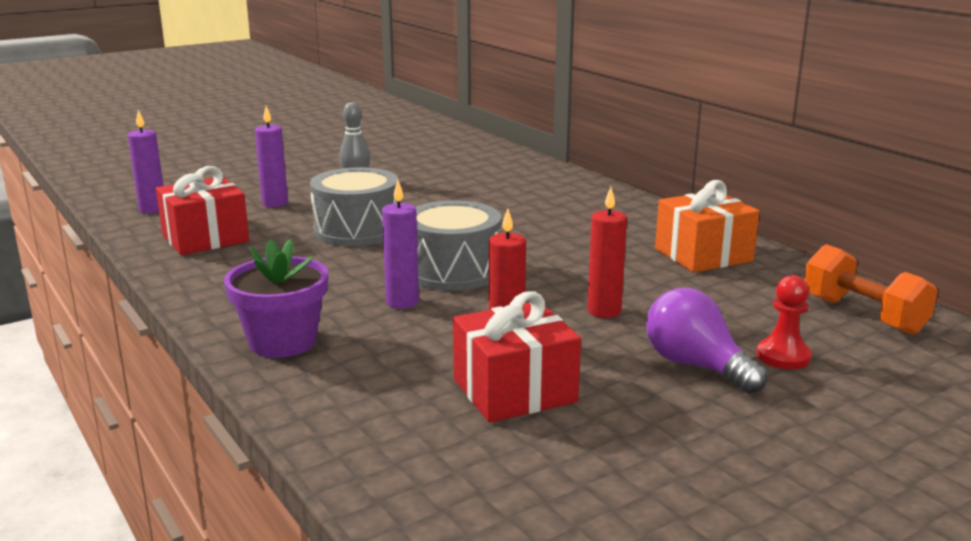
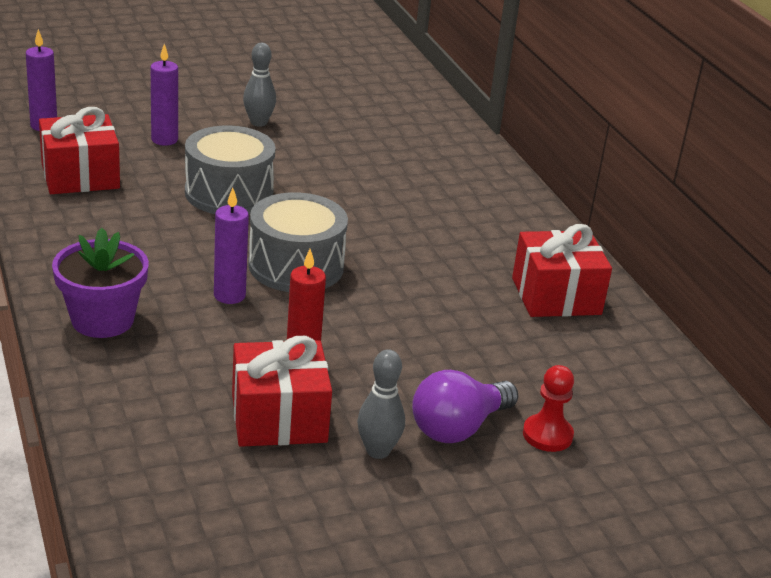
camera: 10 degrees right, 10 degrees up
red candle [587,187,627,318] -> none
purple light bulb [646,288,767,394] -> purple light bulb turned 105 degrees counterclockwise [412,370,518,443]
orange gift [655,180,759,273] -> red gift [512,224,612,317]
orange dumbbell [804,244,938,335] -> none
none -> grey bowling pin [357,349,405,459]

